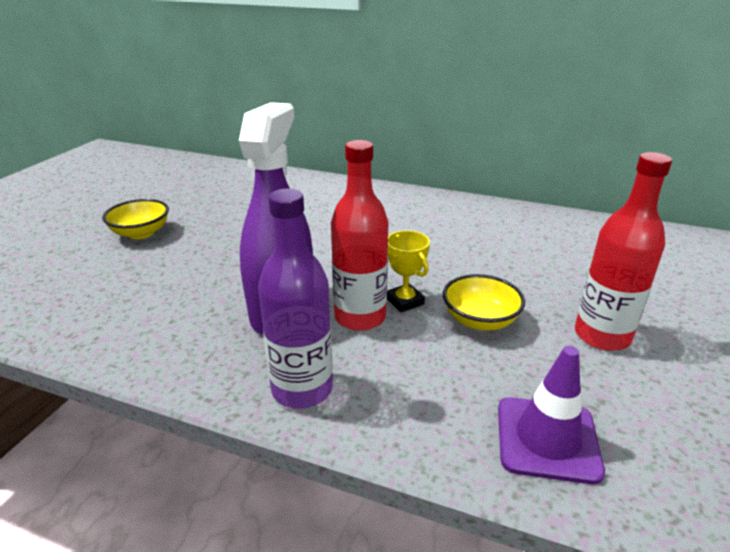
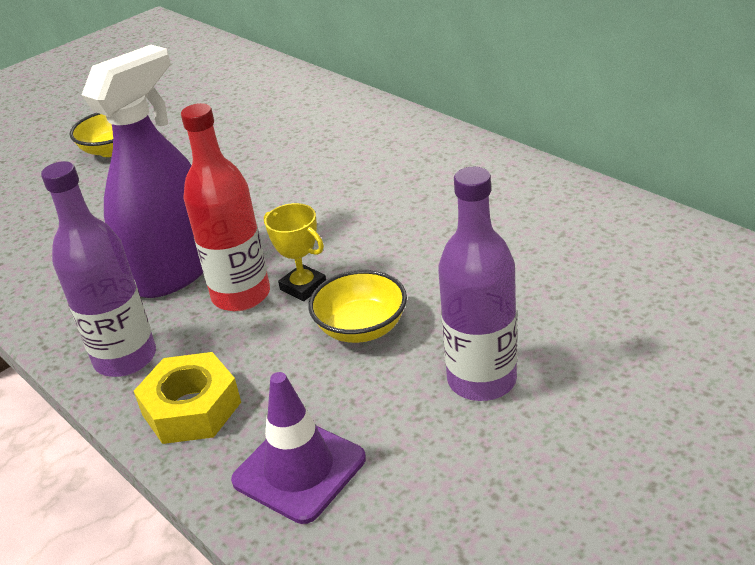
camera: 30 degrees right, 5 degrees up
yellow trophy [387,230,430,313] -> yellow trophy turned 45 degrees counterclockwise [264,203,326,301]
red bottle [575,152,672,351] -> purple bottle [438,167,517,401]
none -> yellow nut [134,352,241,444]

